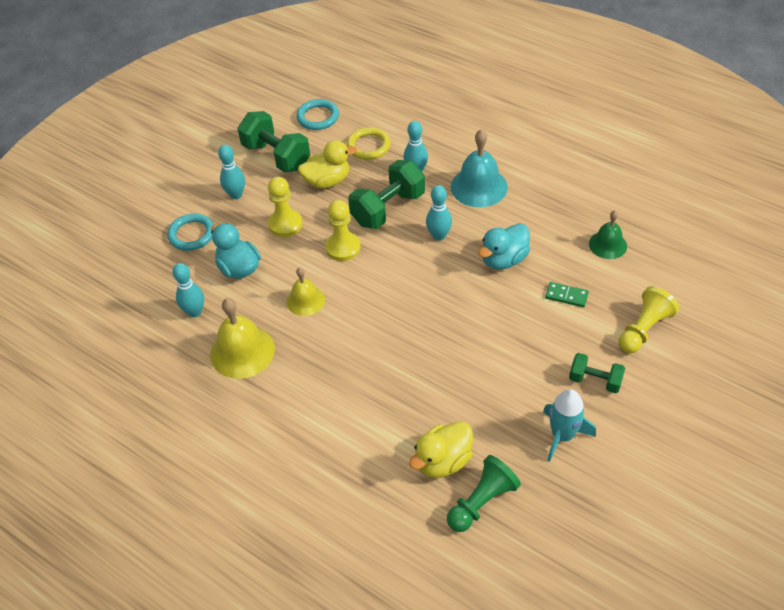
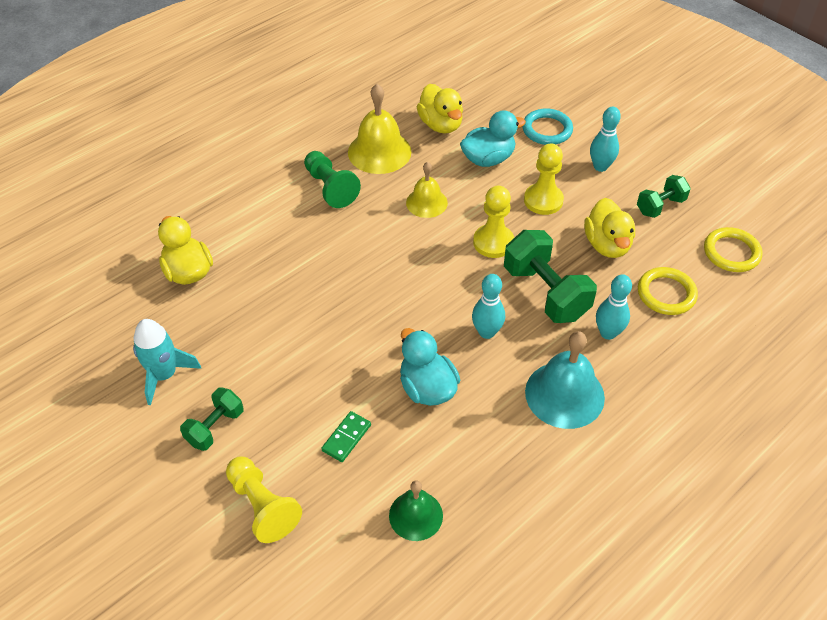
camera: 100 degrees right, 0 degrees up
turquoise bowling pin [172,263,204,317] -> yellow duck [417,84,463,134]
green dumbbell [238,111,310,173] -> green dumbbell [637,175,691,218], size x0.57
turquoise ring [296,99,339,130] -> yellow ring [704,227,763,272]
green pawn [447,455,521,532] -> green pawn moved to [304,151,361,208]

